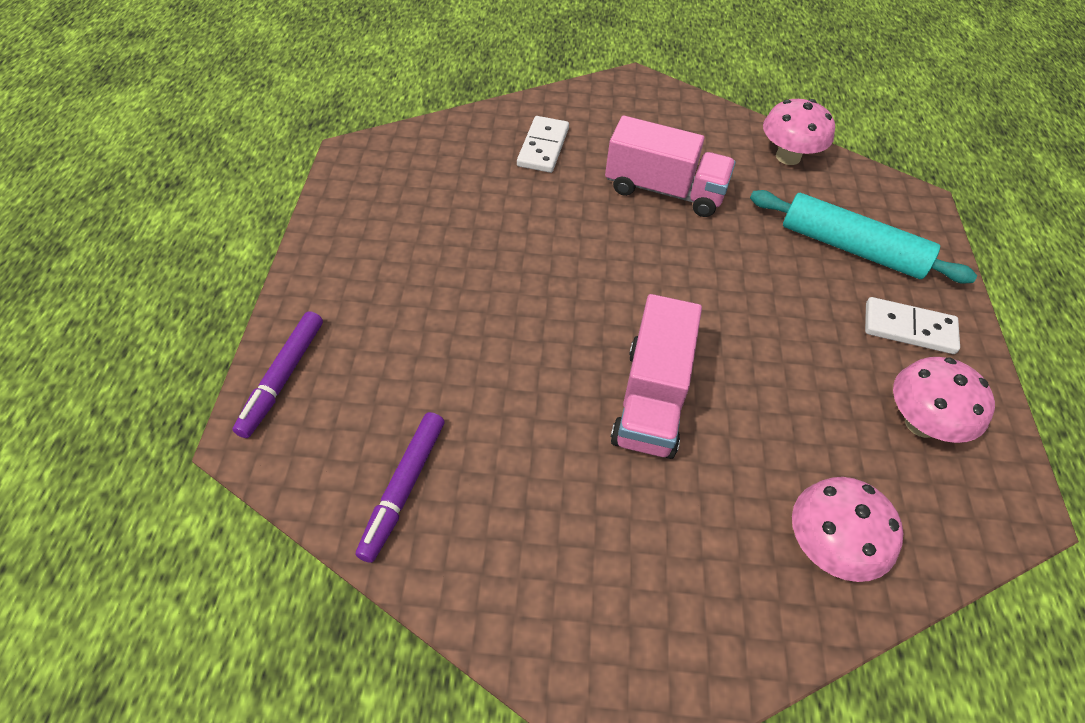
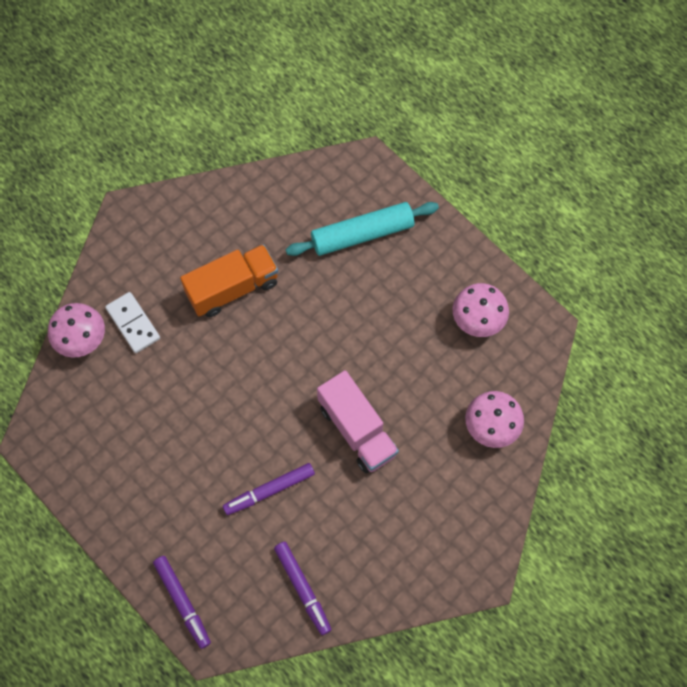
camera: 45 degrees left, 15 degrees up
pink truck [605,116,736,217] -> orange truck [180,244,278,317]
pink mushroom [763,99,835,165] -> pink mushroom moved to [48,303,105,358]
white domino [865,297,960,354] -> none
none -> purple marker [223,463,315,515]

